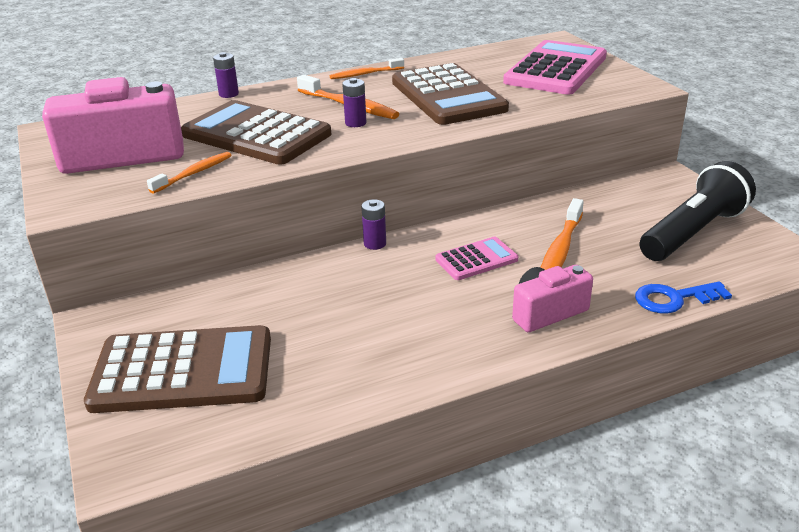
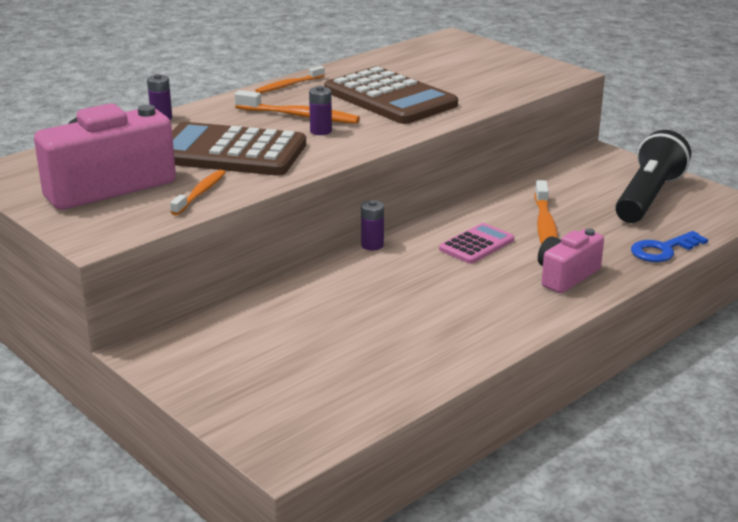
camera: 20 degrees left, 5 degrees down
brown calculator [84,325,271,413] -> none
pink calculator [503,40,607,95] -> none

